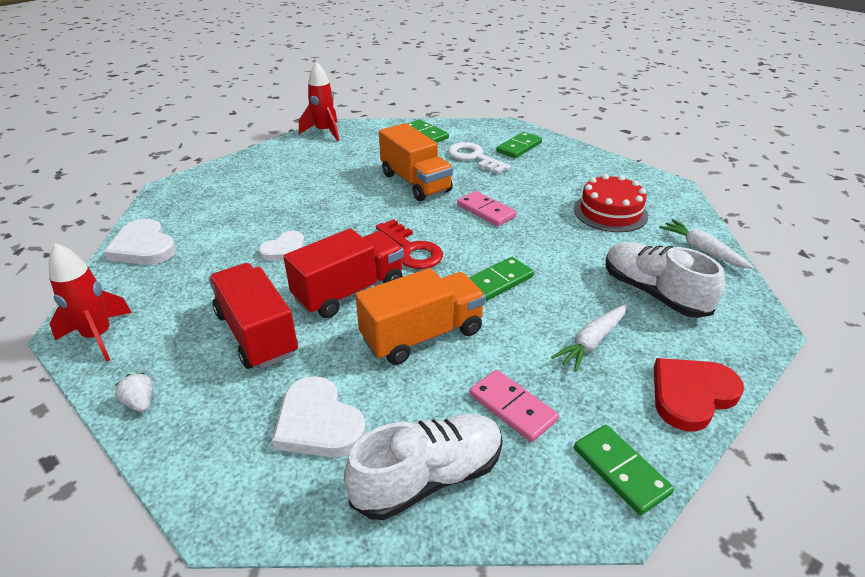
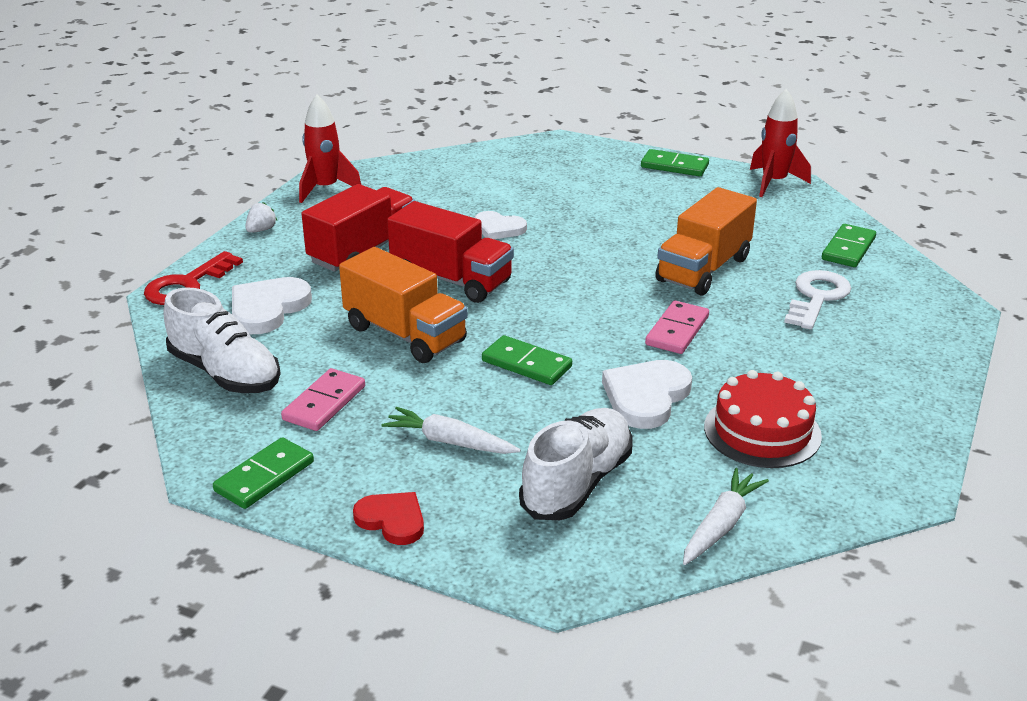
camera: 70 degrees right, 5 degrees down
white heart [104,219,176,265] -> white heart moved to [602,360,692,429]
red key [376,219,443,269] -> red key moved to [144,251,243,305]
green domino [496,132,542,158] -> green domino moved to [641,149,709,176]
red heart [654,358,744,431] -> red heart [353,492,424,545], size x0.66

